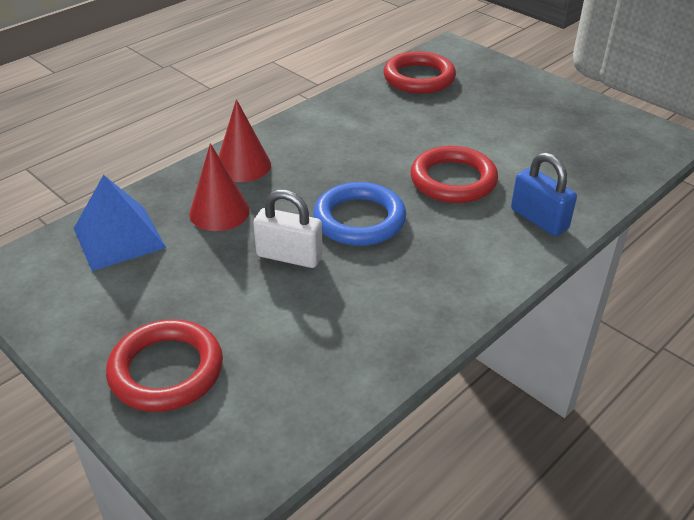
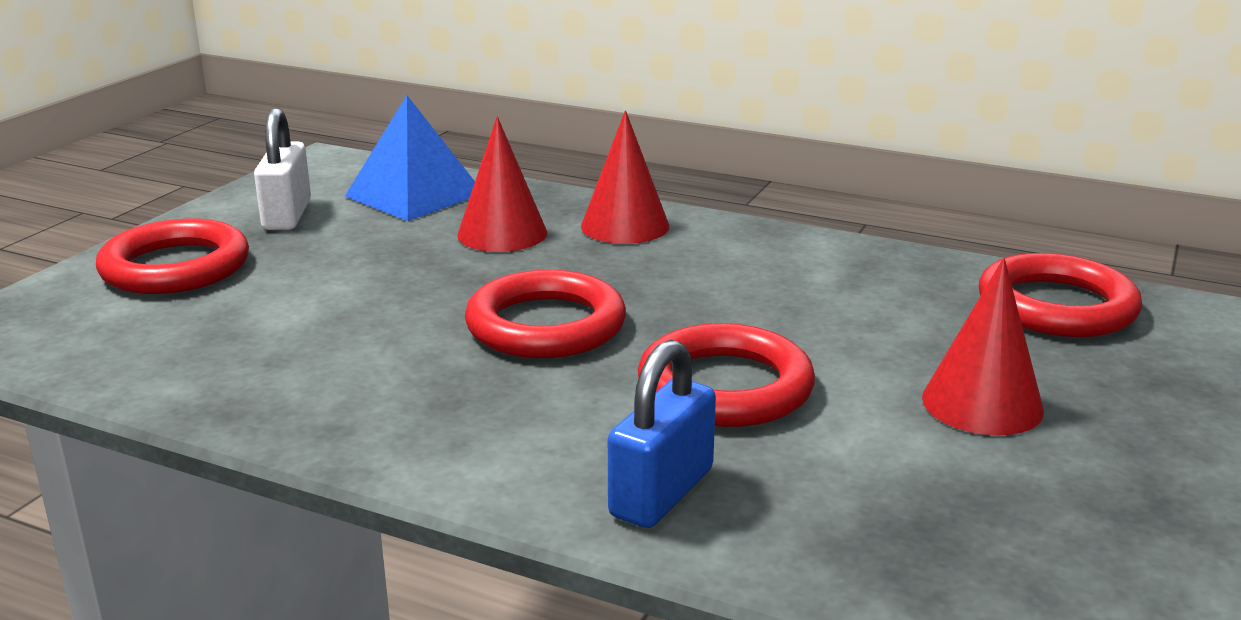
camera: 70 degrees right, 15 degrees down
white padlock [253,190,323,268] -> white padlock moved to [254,108,311,230]
blue ring [313,182,406,246] -> red ring [465,270,626,358]
none -> red cone [922,258,1044,435]

